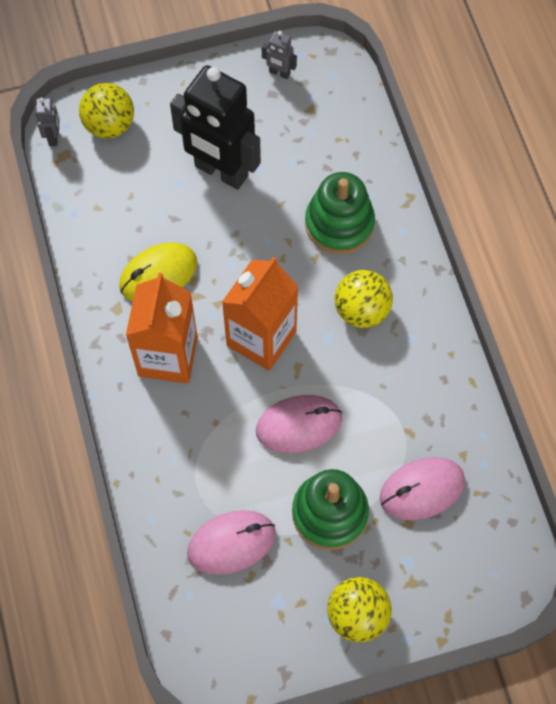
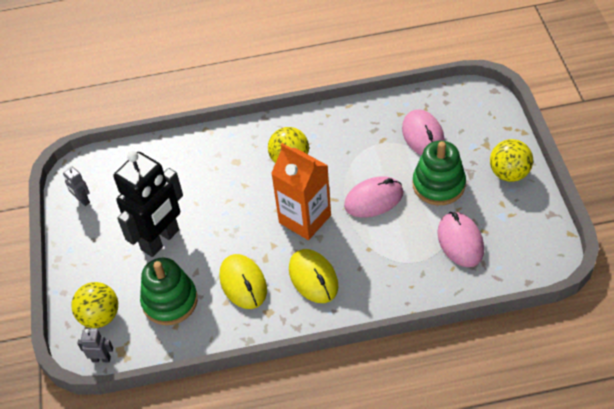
camera: 80 degrees left, 15 degrees down
orange carton [126,273,198,384] -> yellow mouse [289,249,338,303]
pink mouse [256,395,342,453] -> pink mouse turned 75 degrees clockwise [344,176,403,217]
grey robot [262,31,297,79] -> grey robot turned 105 degrees clockwise [63,166,90,206]
green stacking toy [305,172,375,254] -> green stacking toy moved to [140,258,198,325]

